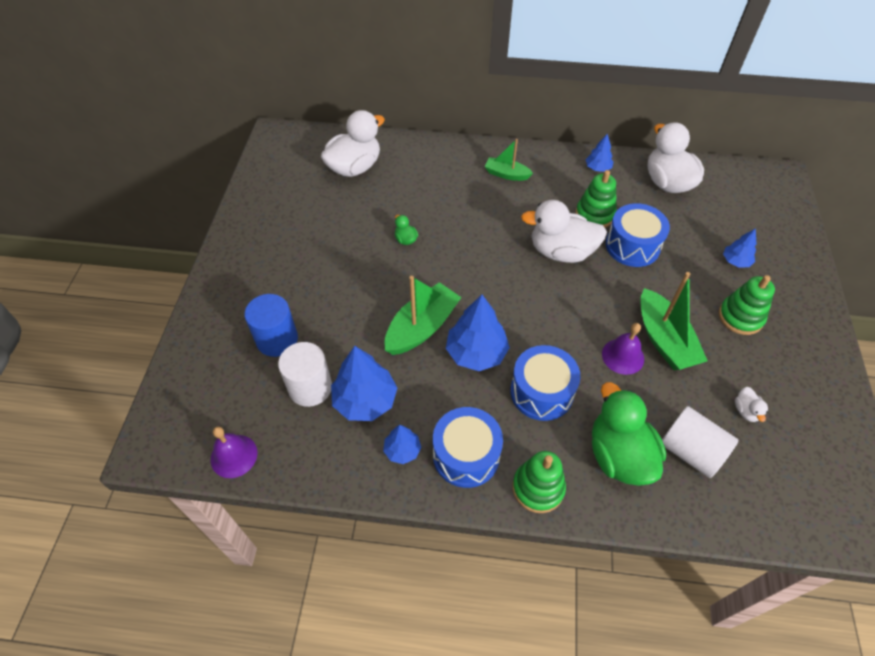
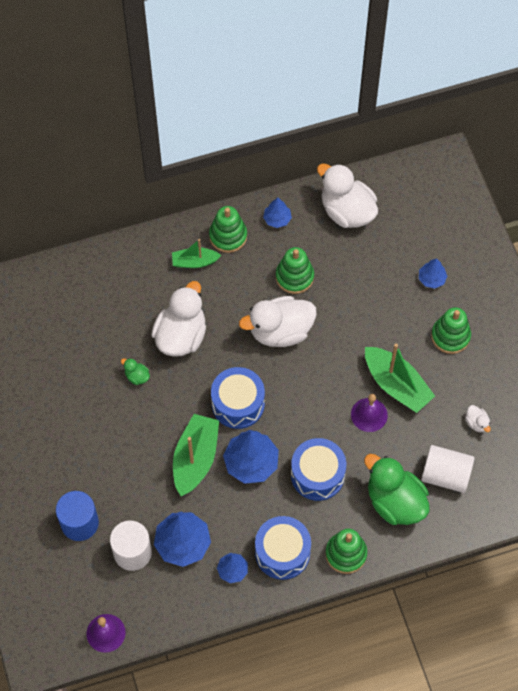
camera: 25 degrees left, 10 degrees up
white duck [321,110,385,177] -> white duck moved to [151,281,206,357]
blue drum [606,203,670,267] -> blue drum moved to [211,367,265,429]
none -> green stacking toy [209,206,247,253]

